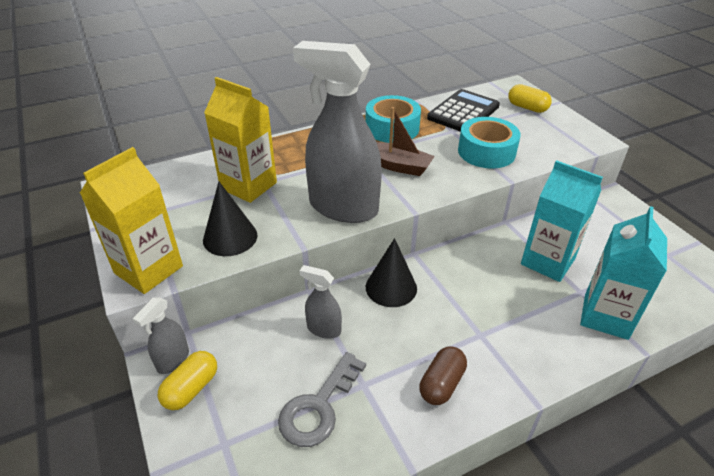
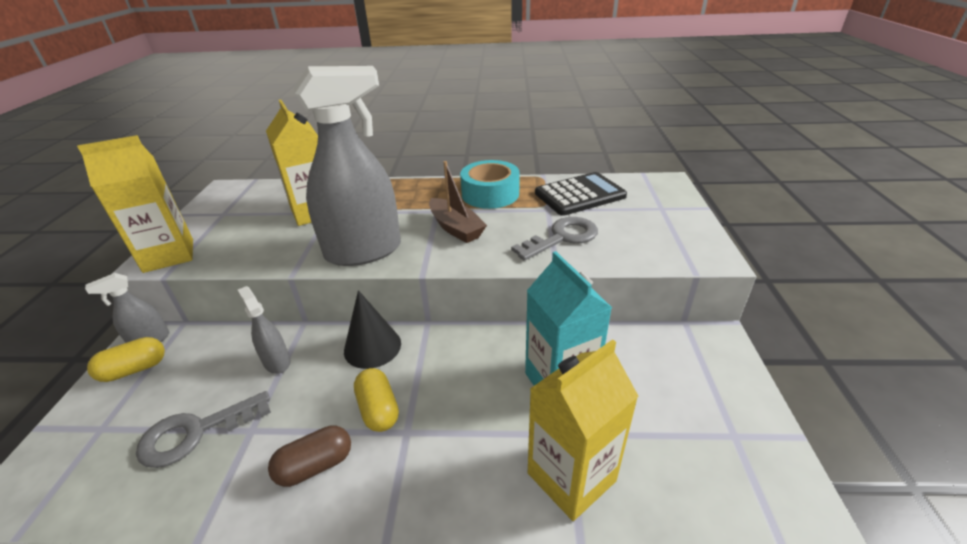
camera: 30 degrees right, 5 degrees down
black cone [203,181,257,256] -> none
grey spray bottle [293,41,382,223] -> grey spray bottle turned 105 degrees clockwise [294,66,401,266]
turquoise tape [458,117,521,168] -> grey key [511,217,598,261]
yellow capsule [508,84,552,113] -> yellow capsule moved to [354,368,399,432]
turquoise carton [580,206,667,340] -> yellow carton [528,339,638,521]

